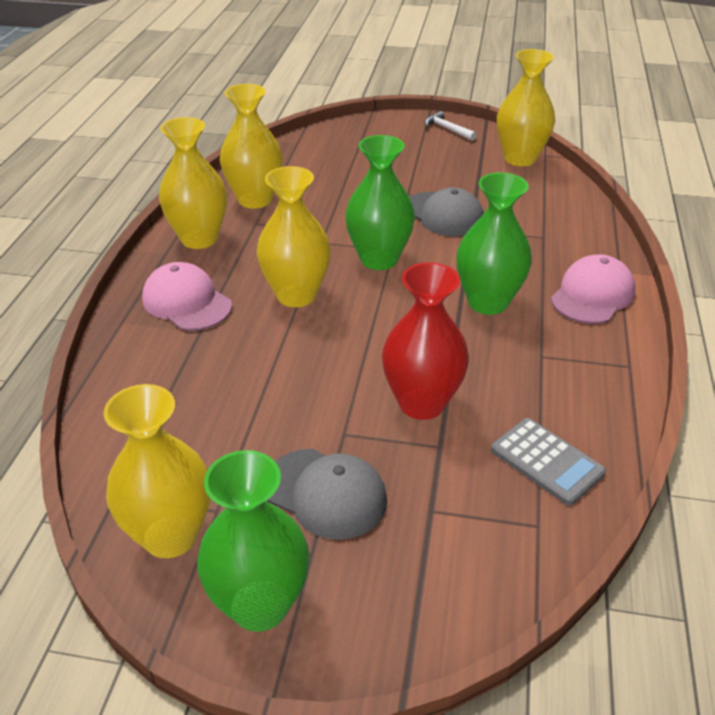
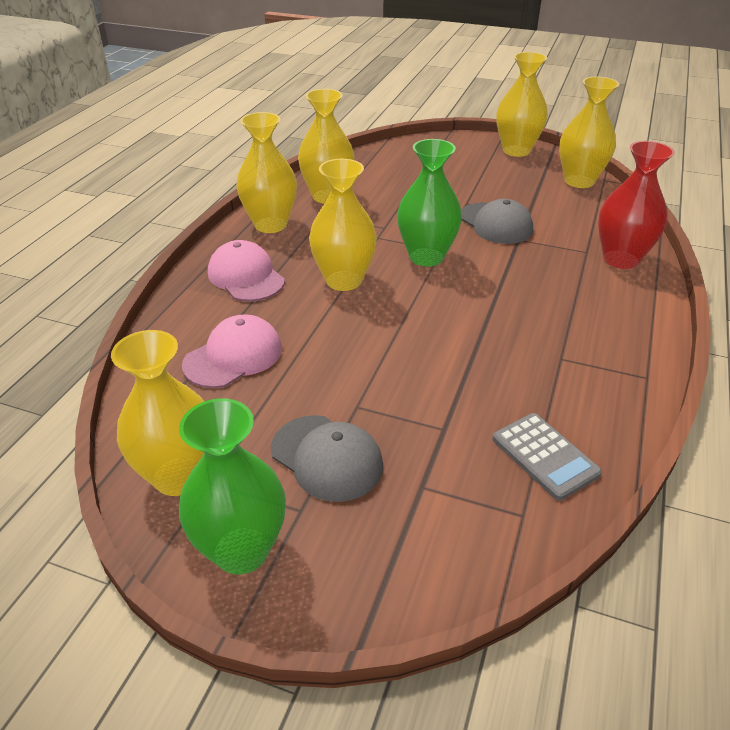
camera: 10 degrees right, 0 degrees up
red vase [382,262,469,420] -> red vase moved to [598,141,675,269]
white hammer [424,111,477,141] -> yellow vase [496,52,548,157]
green vase [456,172,532,315] -> none
pink cap [551,254,635,324] -> pink cap moved to [182,314,282,388]

